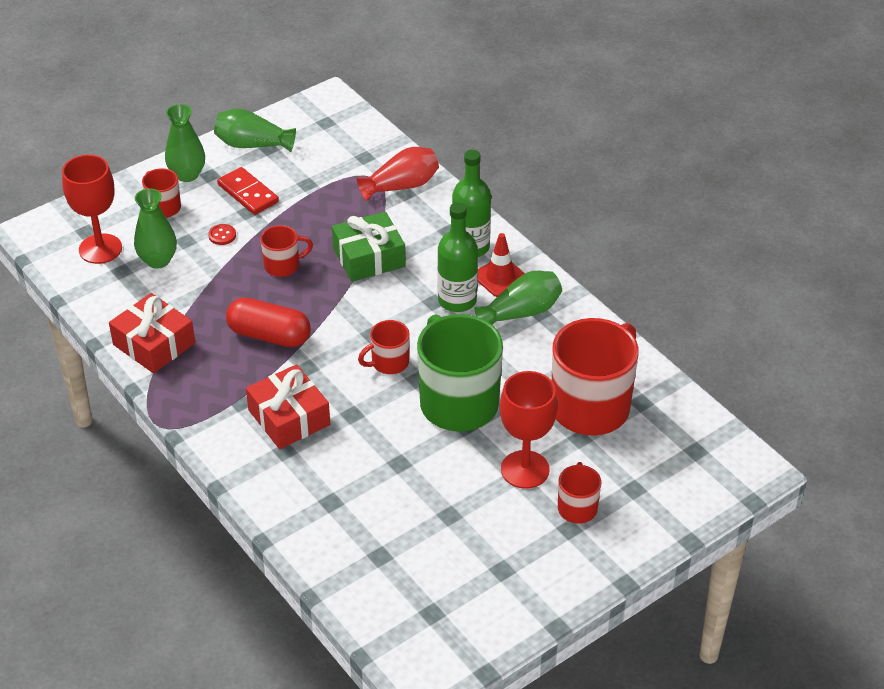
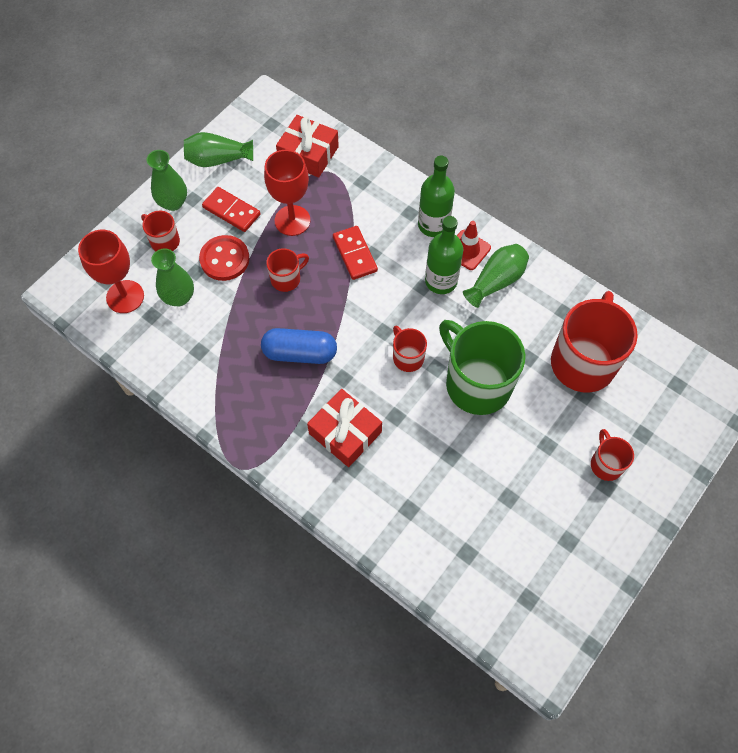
camera: 15 degrees left, 20 degrees up
red gift [109,293,195,373] -> red gift moved to [276,115,339,178]
red button [208,224,236,245] -> red button [199,235,249,281], size x2.08
red capsule [226,298,311,347] -> blue capsule [261,328,337,364]
green gift [332,211,406,282] -> red domino [333,226,378,280]
red vase [356,147,439,201] -> none
red mug [358,320,410,374] -> red mug turned 105 degrees clockwise [393,326,427,372]
red goblet [500,371,558,489] -> red goblet moved to [264,150,310,236]

